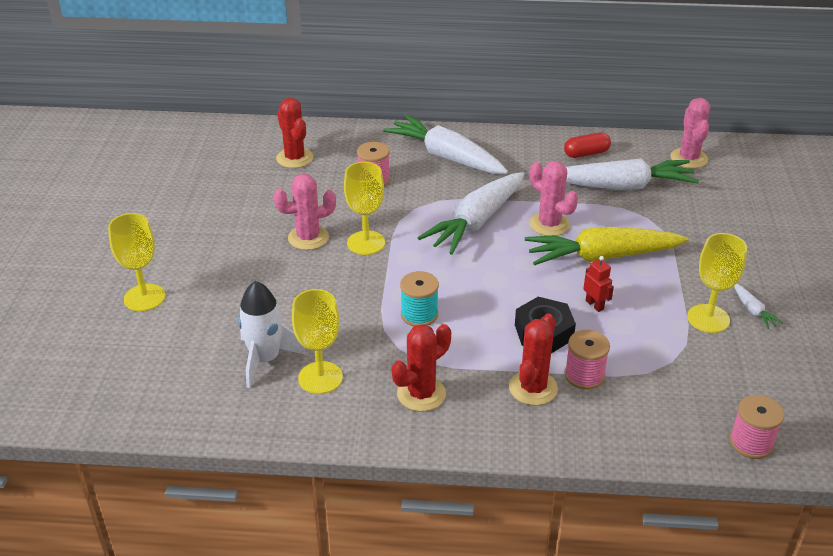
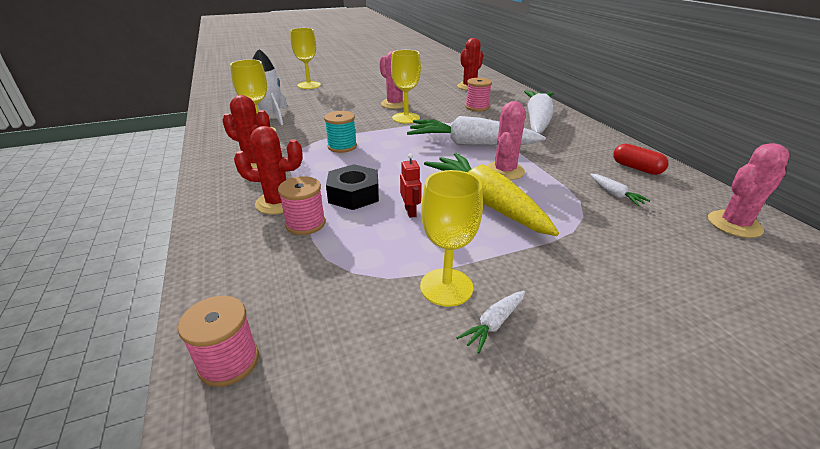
camera: 65 degrees right, 5 degrees down
white carrot [566,158,699,190] -> white carrot [590,174,651,206], size x0.40
red robot [583,256,614,312] -> red robot turned 45 degrees counterclockwise [400,154,421,218]

